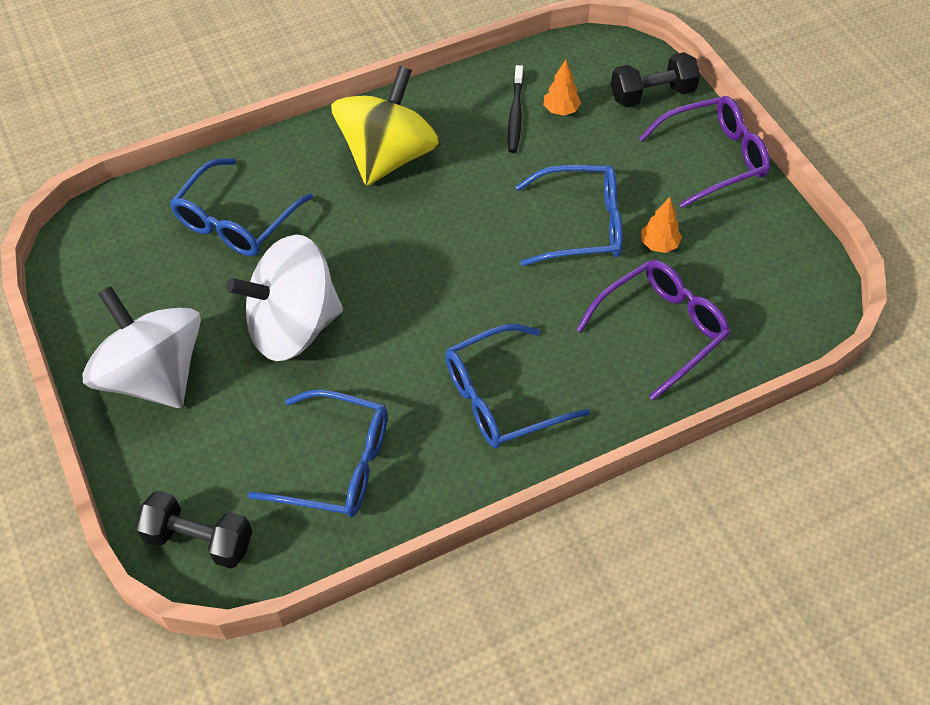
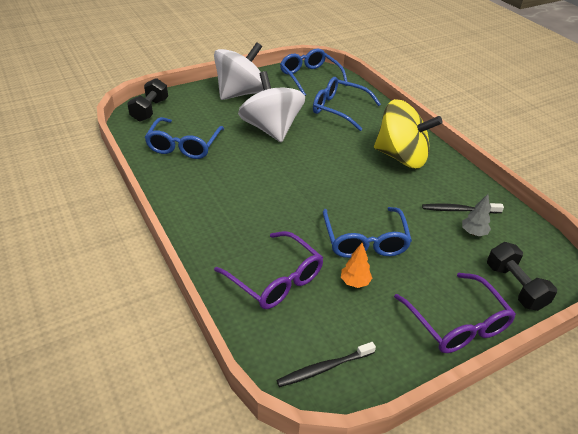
camera: 85 degrees right, 15 degrees down
blue glasses [445,324,590,448] -> blue glasses moved to [280,48,347,96]
orange tree [544,60,581,116] -> grey tree [462,194,491,236]
none -> black toothbrush [277,342,376,387]

